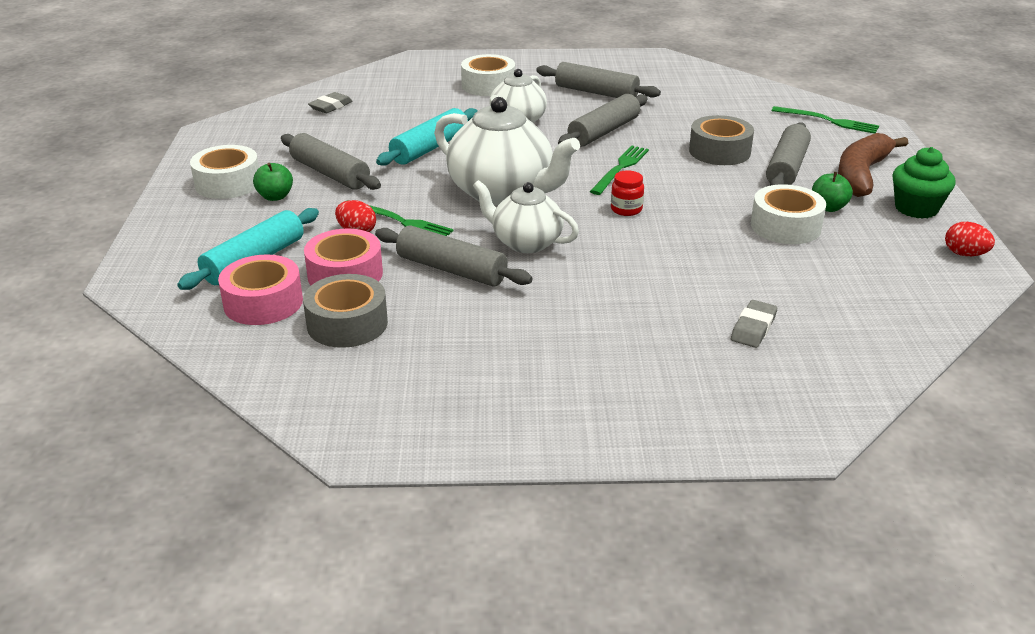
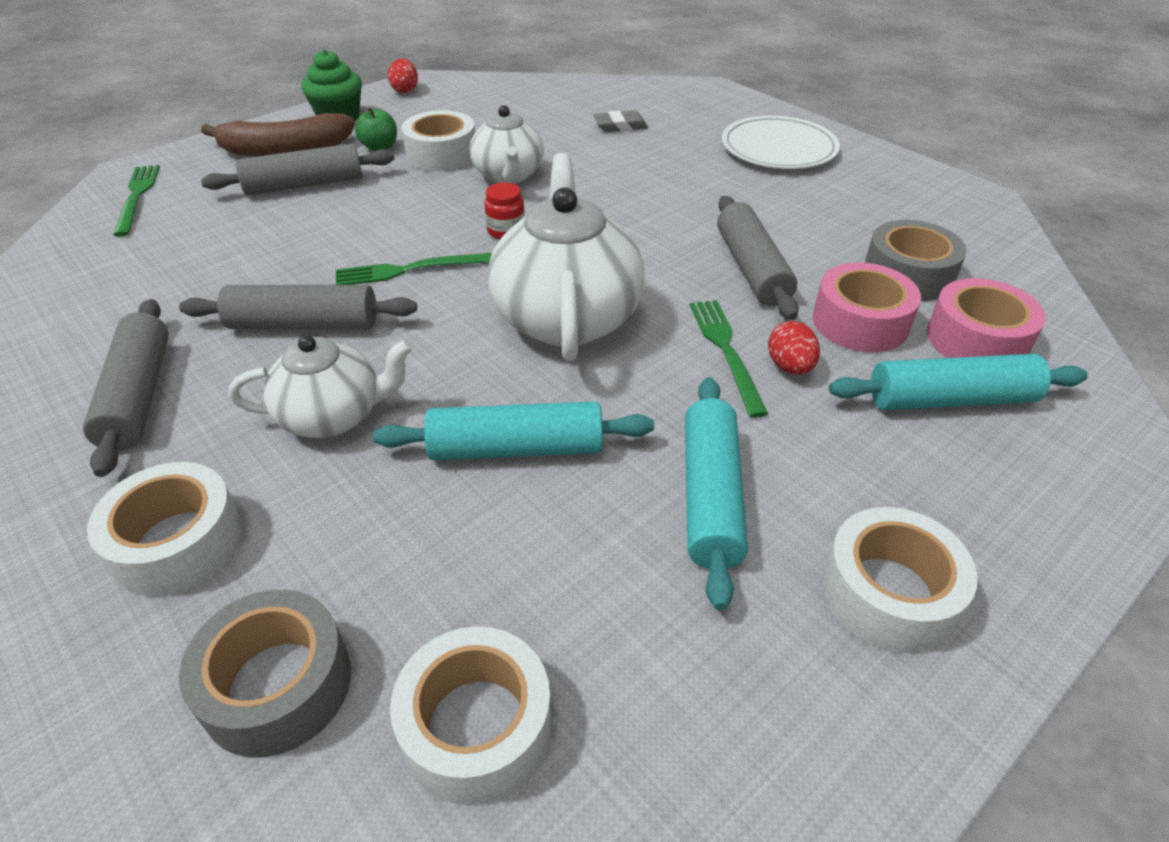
camera: 130 degrees left, 10 degrees up
green apple [253,163,293,201] -> none
grey rolling pin [281,133,381,190] -> turquoise rolling pin [685,377,748,610]
grey eraser [308,92,353,113] -> white tape [390,626,552,805]
white teapot [473,180,579,253] -> white teapot moved to [470,105,544,184]
grey tape [689,115,754,165] -> grey tape moved to [179,590,351,758]
none -> white plate [722,116,840,169]

